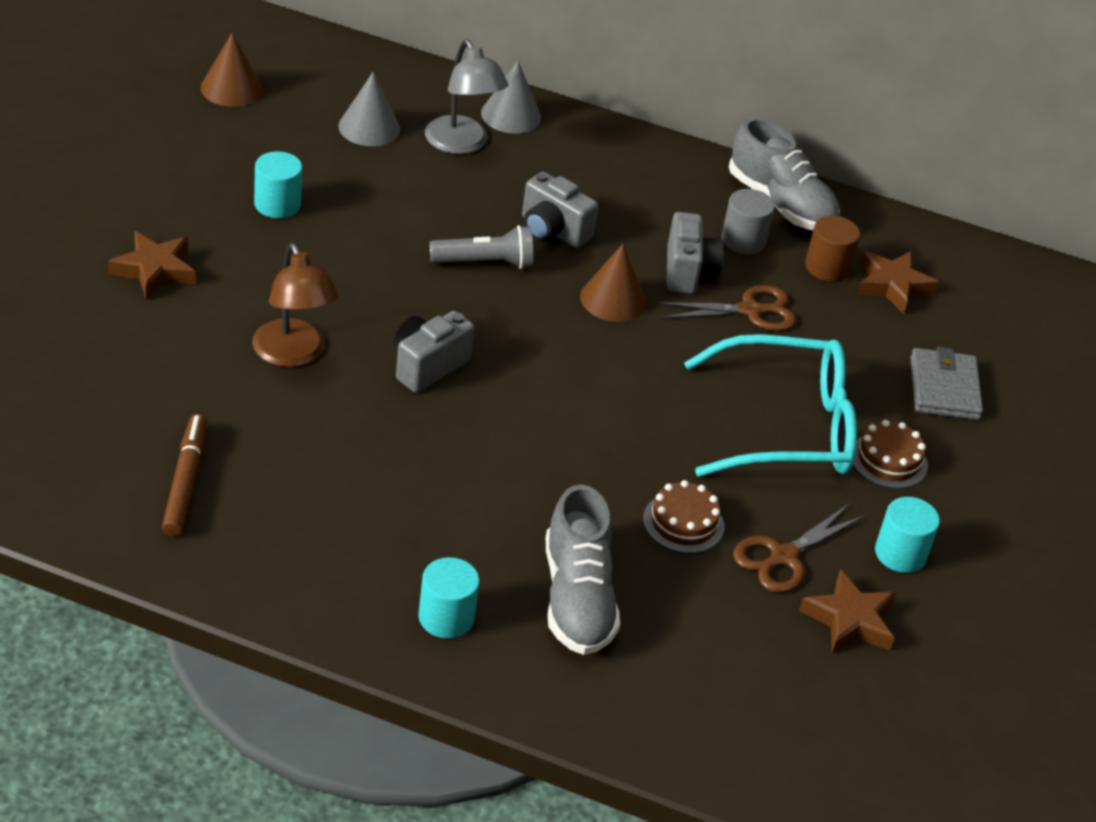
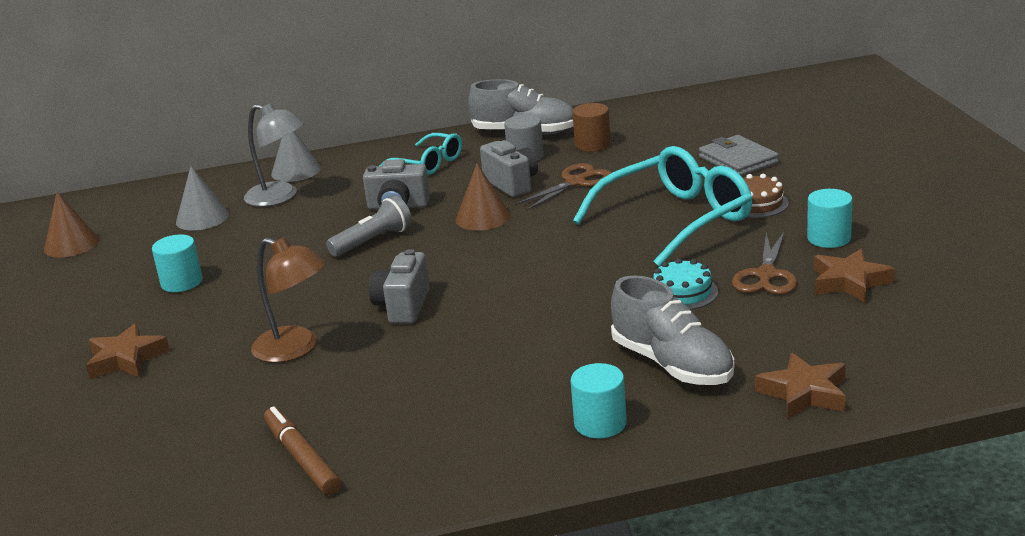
camera: 25 degrees left, 15 degrees down
brown cake [643,480,724,553] -> turquoise cake [653,258,718,310]
brown star [857,251,939,314] -> brown star moved to [755,352,846,419]
none -> turquoise glasses [379,133,462,175]

